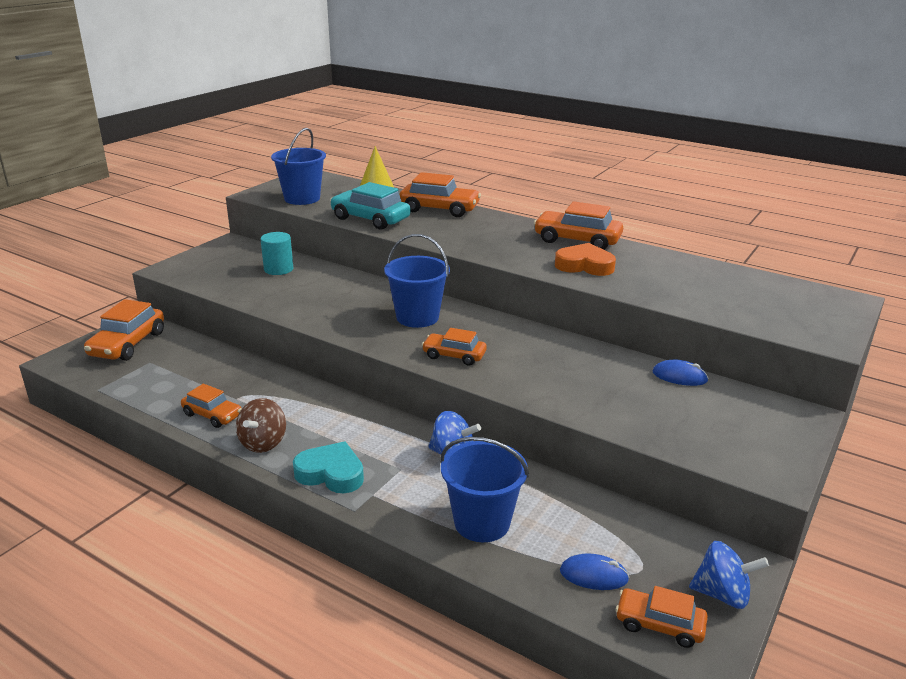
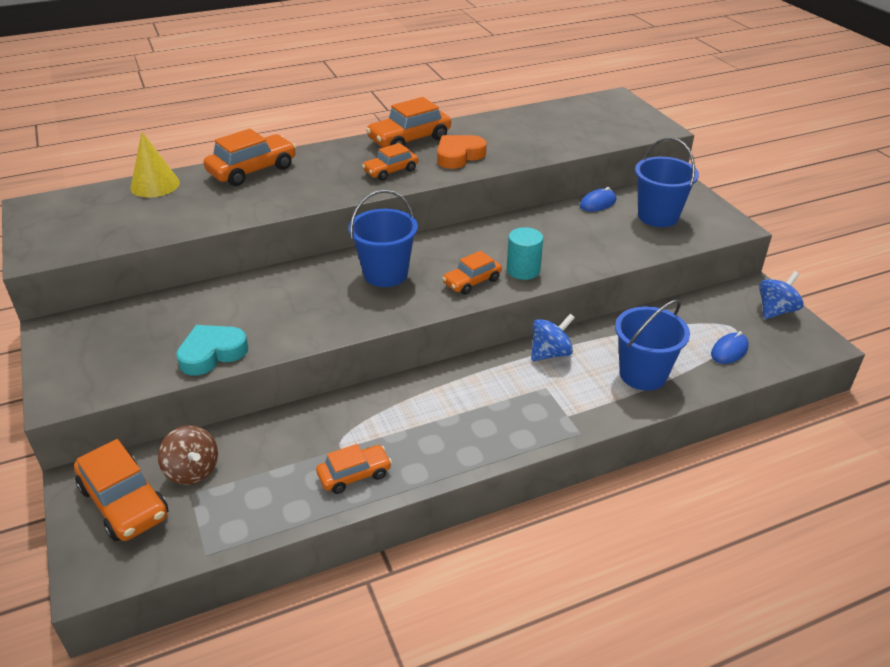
camera: 55 degrees left, 10 degrees up
brown spinning top [236,398,286,453] -> brown spinning top moved to [158,425,218,485]
turquoise cylinder [260,232,293,275] -> turquoise cylinder moved to [507,227,543,280]
blue bucket [271,128,326,205] -> blue bucket moved to [635,137,699,227]
turquoise heart [293,441,364,493] -> turquoise heart moved to [176,325,249,376]
turquoise car [330,182,411,230] -> none
orange car [615,586,708,648] -> orange car moved to [362,143,418,181]

